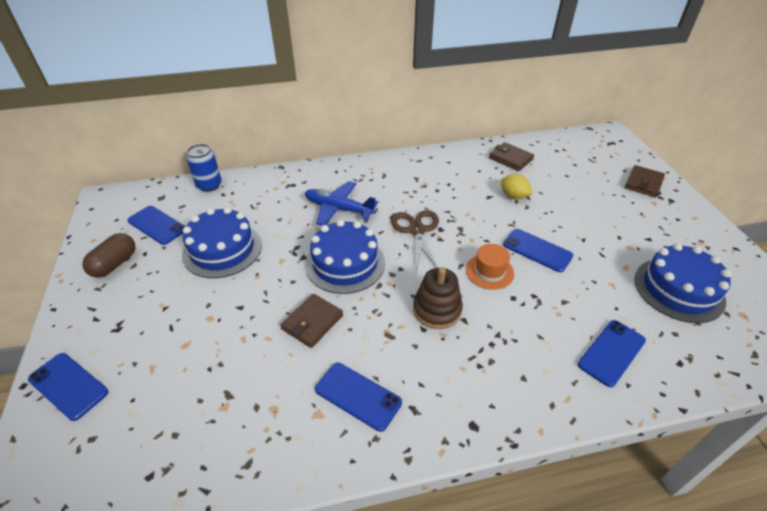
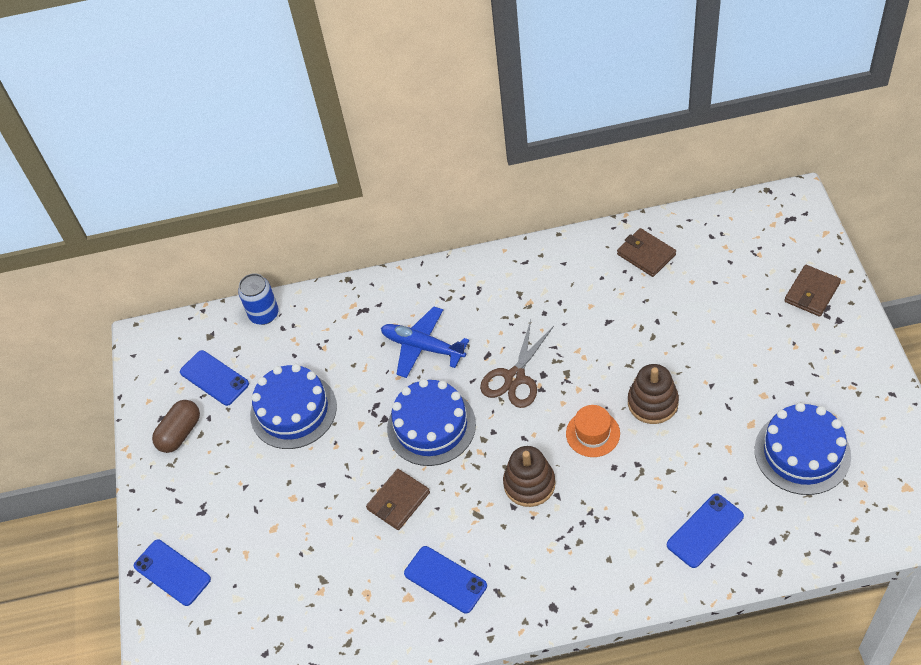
camera: 10 degrees right, 10 degrees up
brown scissors [391,210,439,273] -> brown scissors turned 150 degrees counterclockwise [480,320,554,408]
yellow lemon [501,174,533,199] -> none
blue phone [503,229,573,272] -> brown stacking toy [628,364,679,424]

